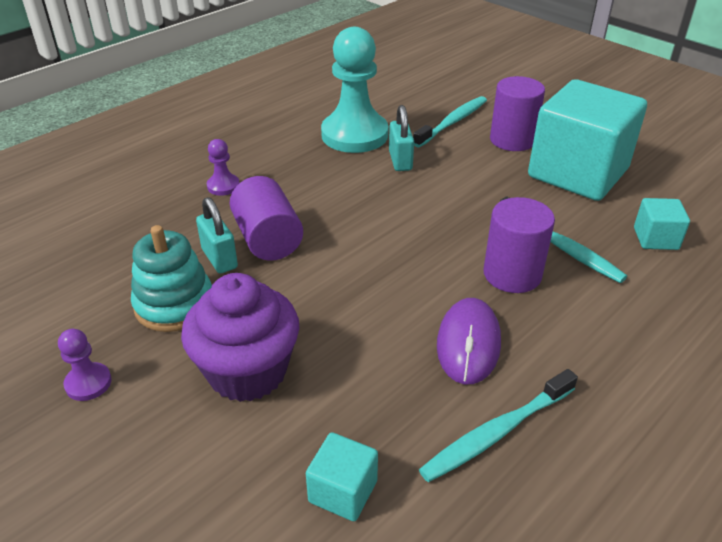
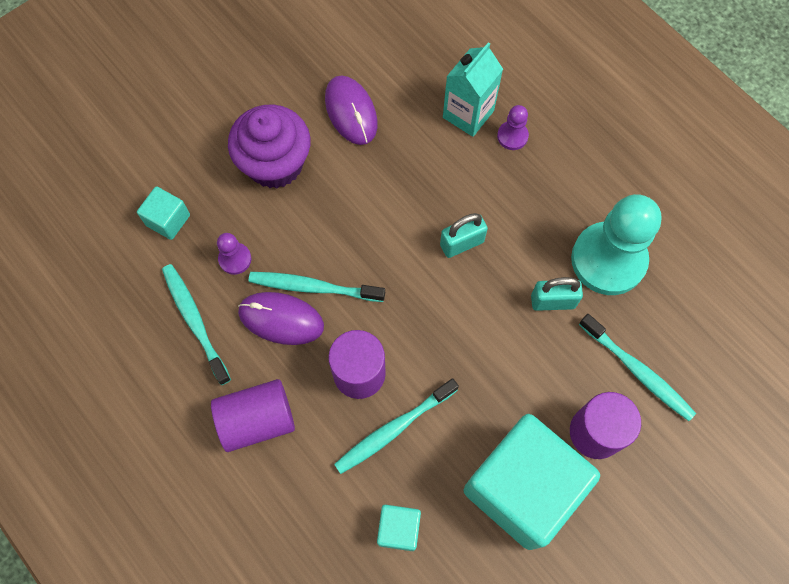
camera: 95 degrees right, 30 degrees up
purple pawn [58,329,112,401] -> purple pawn moved to [217,233,251,275]
turquoise stacking toy [131,225,212,332] -> purple mouse [325,75,378,145]
turquoise padlock [196,197,238,274] -> turquoise padlock moved to [440,213,488,258]
purple cylinder [230,176,303,261] -> purple cylinder moved to [211,379,295,452]
none -> turquoise toothbrush [249,272,385,302]
none -> turquoise carton [443,42,503,137]

